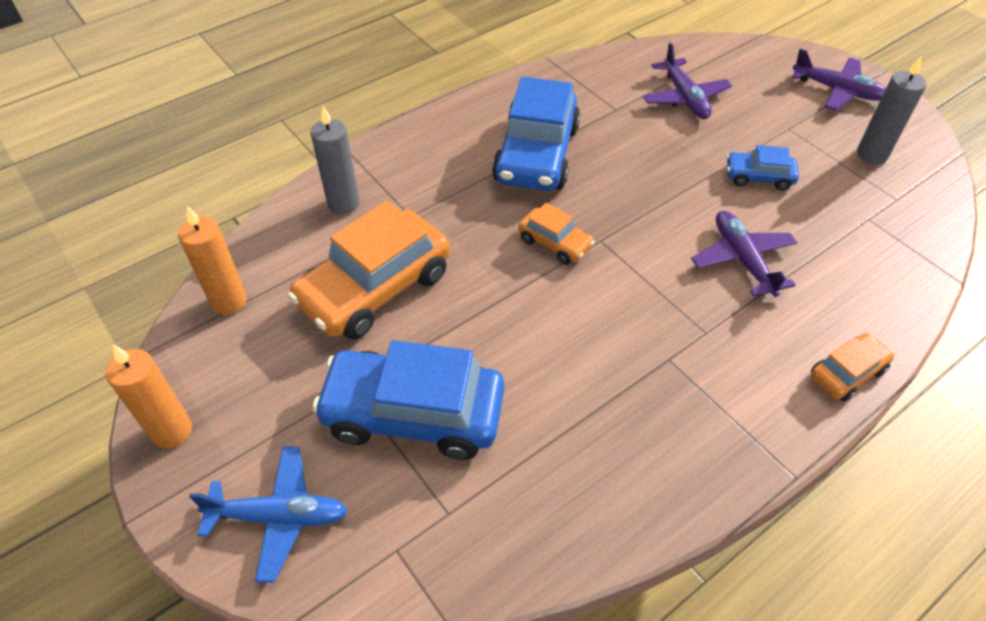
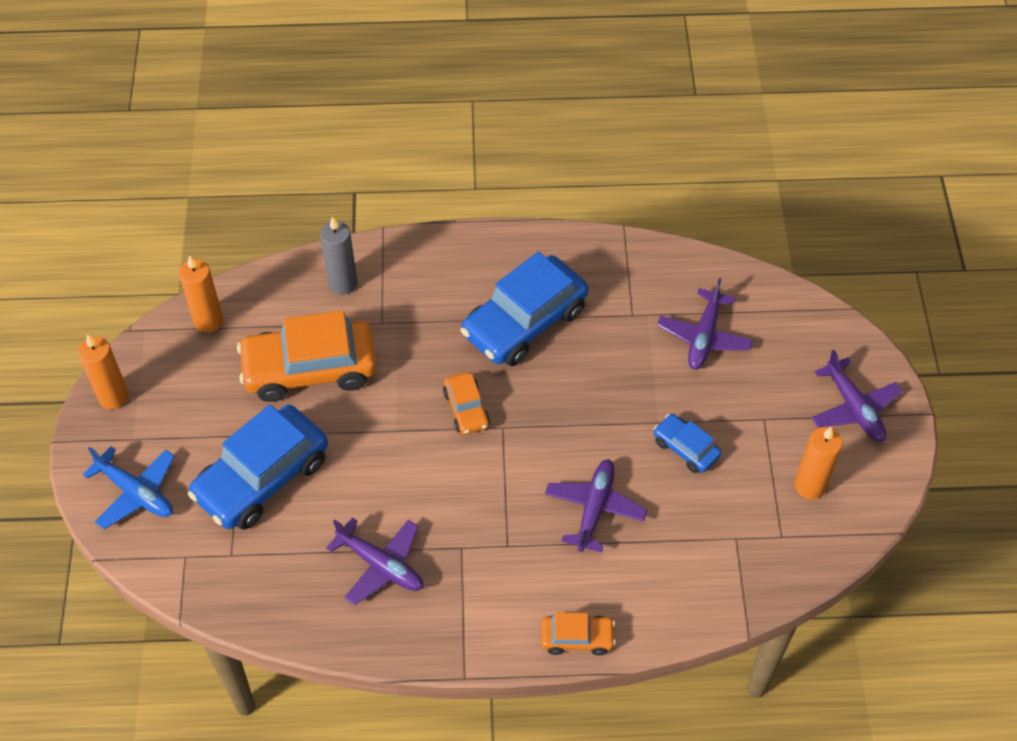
camera: 35 degrees right, 5 degrees up
blue car [312,340,504,460] -> blue car turned 90 degrees counterclockwise [188,405,328,530]
grey candle [857,56,927,164] -> orange candle [795,427,843,499]
none -> purple plane [326,517,423,605]

